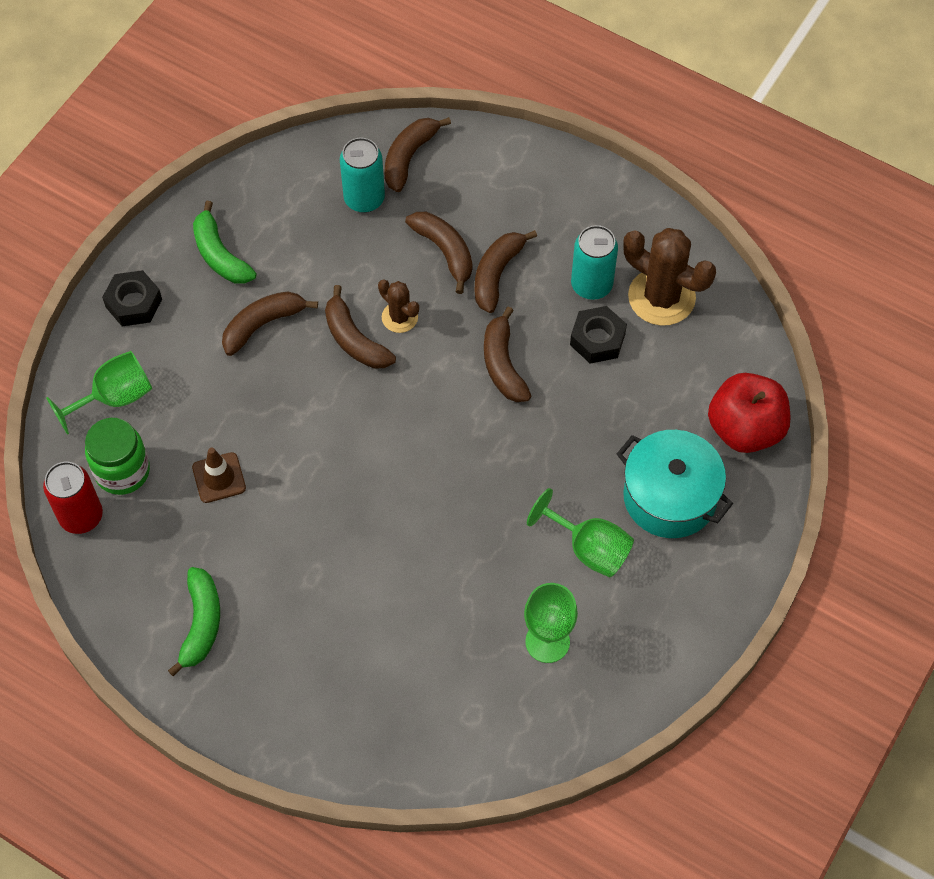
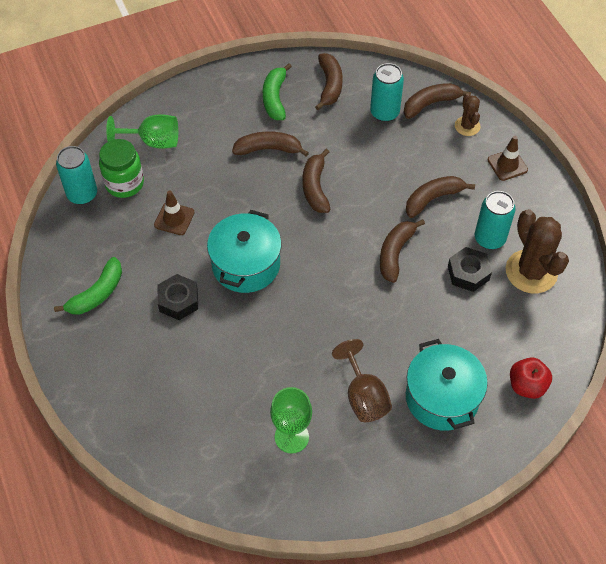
camera: 35 degrees right, 5 degrees down
red can [43,462,103,534] -> turquoise can [56,146,97,205]
black nut [102,270,162,326] -> black nut moved to [158,274,198,320]
brown cactus [378,280,419,333] -> brown cactus moved to [455,93,480,136]
brown banana [405,212,472,294] -> brown banana moved to [315,53,343,110]
green goblet [527,488,634,577] -> brown goblet [332,339,392,422]
red apple [708,373,790,453] -> red apple [510,357,552,399], size x0.64
none -> turquoise pot [207,210,282,293]
none -> brown traffic cone [488,136,528,181]

